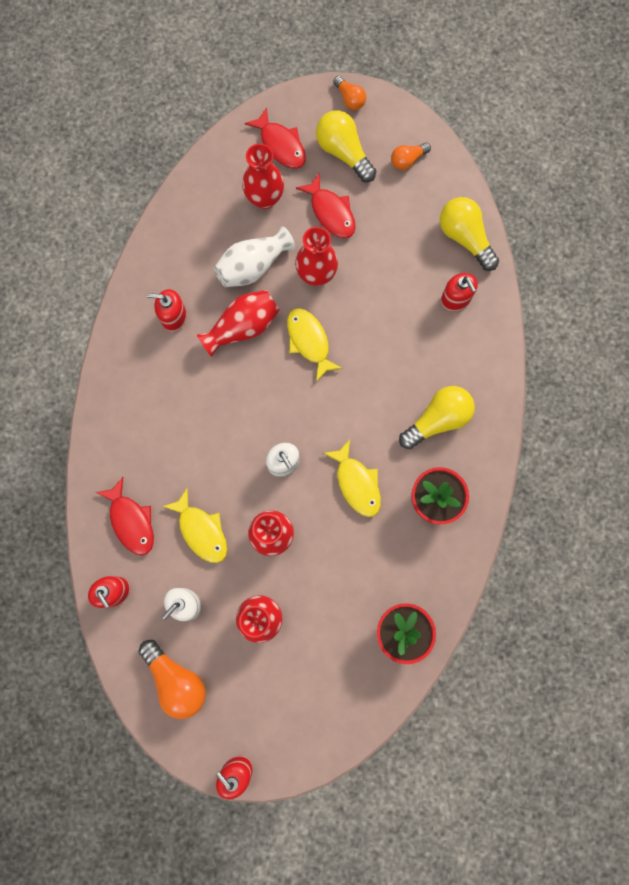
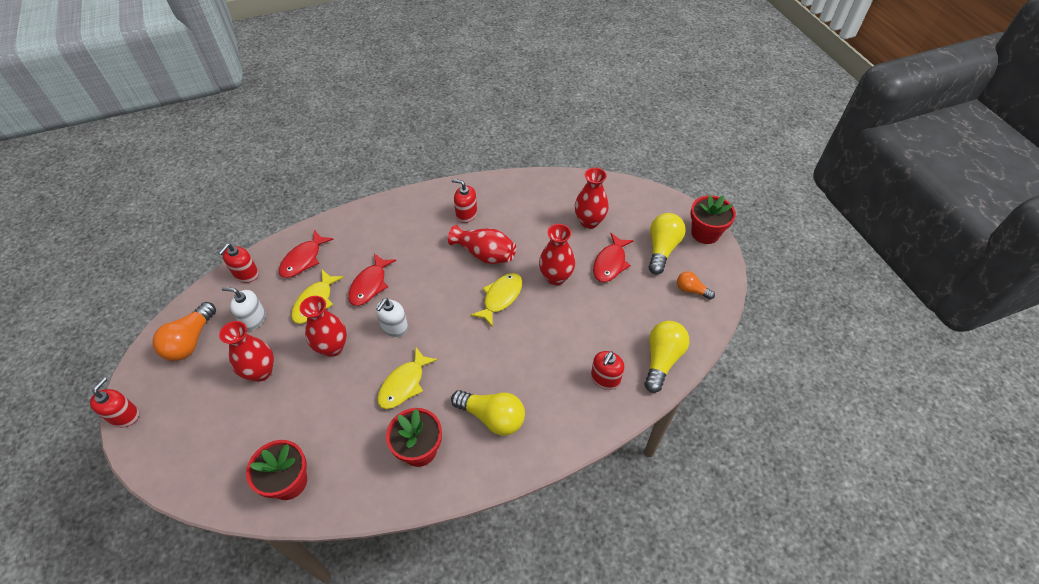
camera: 60 degrees right, 25 degrees down
red soap dispenser [147,289,187,332] -> red soap dispenser turned 45 degrees counterclockwise [451,179,477,223]
white vase [214,226,295,287] -> none
red fish [245,107,306,168] -> red fish moved to [348,253,396,306]
orange light bulb [333,76,366,110] -> red flower pot [690,195,736,244]

